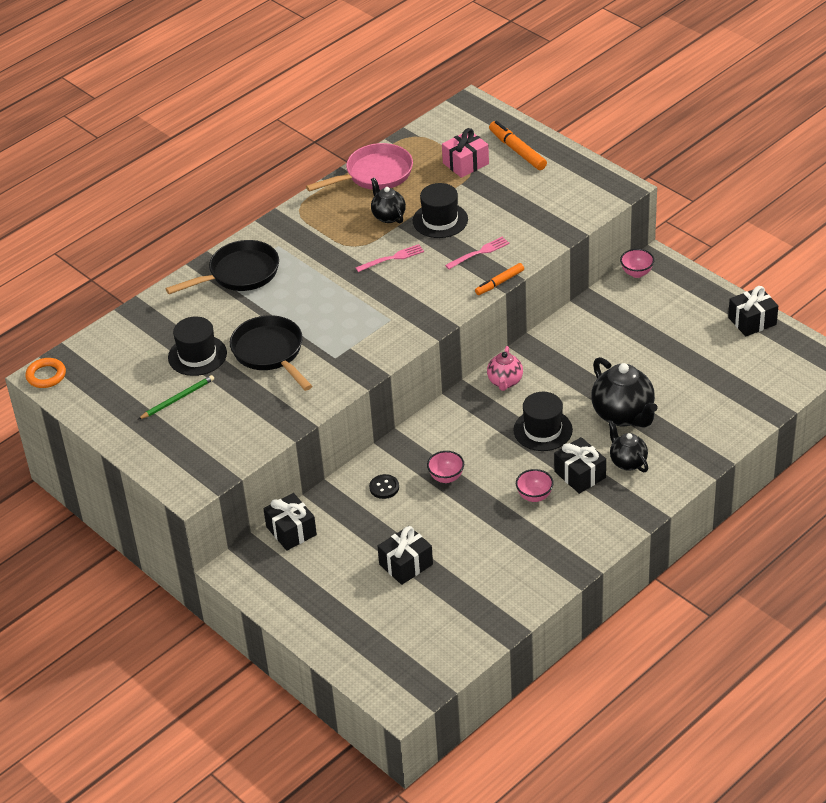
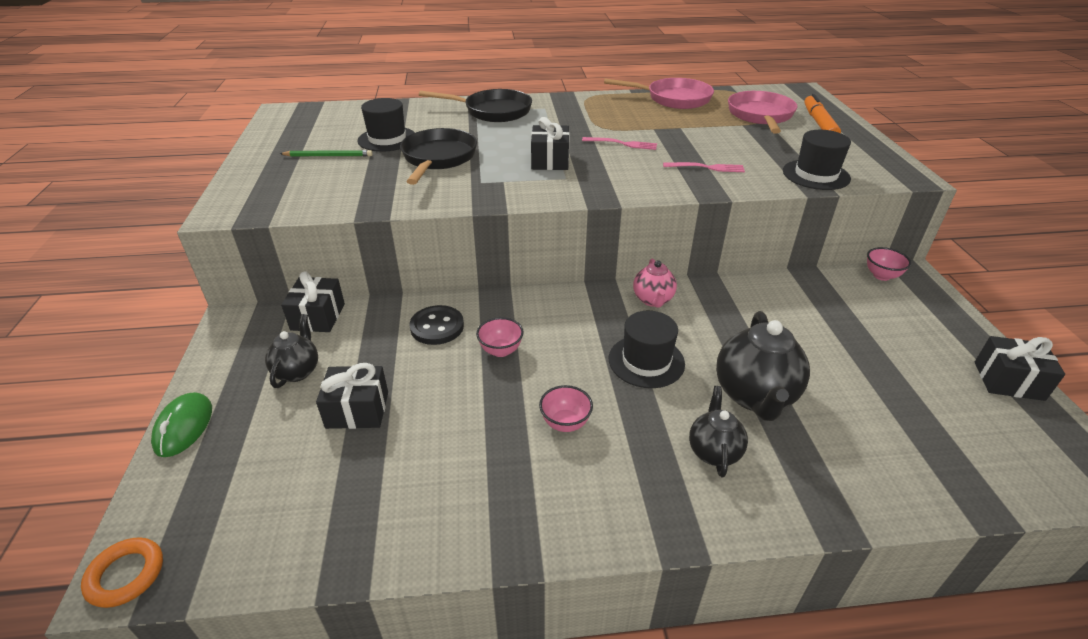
camera: 35 degrees right, 5 degrees down
orange ring [25,358,66,388] -> orange ring moved to [81,537,163,608]
black button [369,474,399,499] -> black button [409,305,464,345], size x1.51
black teapot [371,177,406,223] -> black teapot moved to [265,314,318,388]
black hat [413,183,468,238] -> black hat moved to [783,130,851,190]
pink gift [442,128,489,178] -> pink pan [728,91,798,134]
orange marker [475,263,524,295] -> none
pink teapot [487,346,523,391] -> pink teapot turned 45 degrees counterclockwise [633,259,677,307]
black gift [554,437,606,494] -> black gift moved to [531,117,570,170]
none -> green mouse [151,392,212,457]

